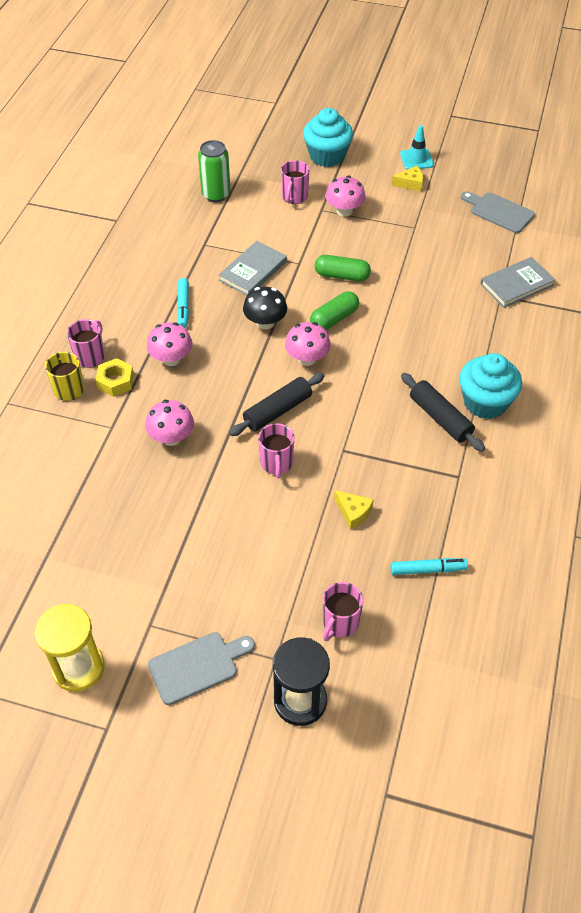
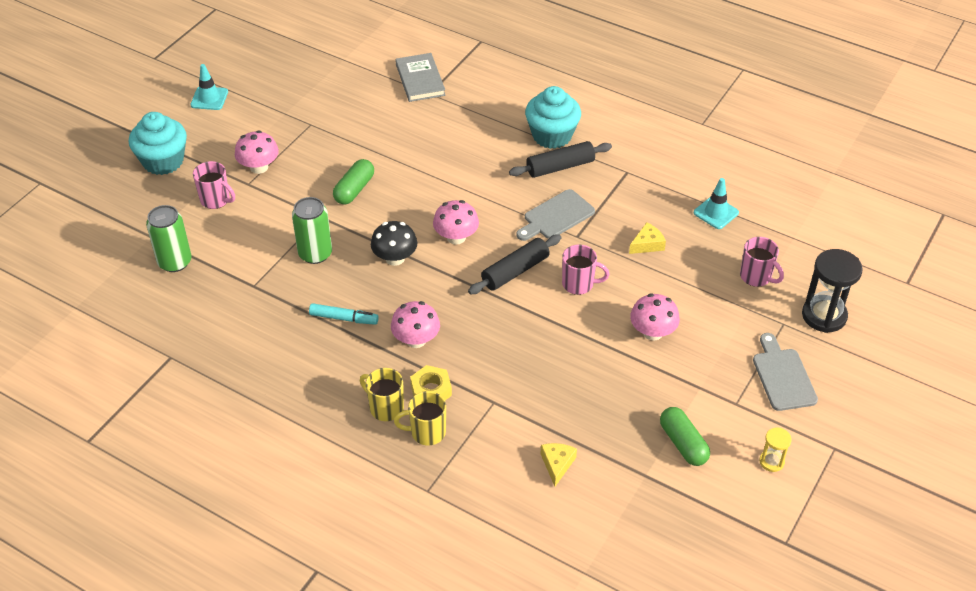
camera: 75 degrees left, 5 degrees down
yellow hourglass [35,604,105,692] -> yellow hourglass [759,427,792,472], size x0.51
pink mug [67,319,105,368] -> yellow mug [360,368,404,421]
pink mushroom [145,400,194,446] -> pink mushroom moved to [630,293,680,340]
grey book [219,241,287,295] -> green can [292,197,332,264]
black rolling pin [229,373,325,436] -> black rolling pin turned 75 degrees clockwise [468,235,561,294]
green capsule [310,291,359,330] -> green capsule moved to [660,407,710,466]
turquoise marker [391,558,468,575] -> turquoise traffic cone [694,178,739,229]
yellow cheese [392,166,423,191] -> yellow cheese moved to [541,443,577,486]
grey cutting board [461,191,535,233] -> grey cutting board moved to [516,189,595,241]

